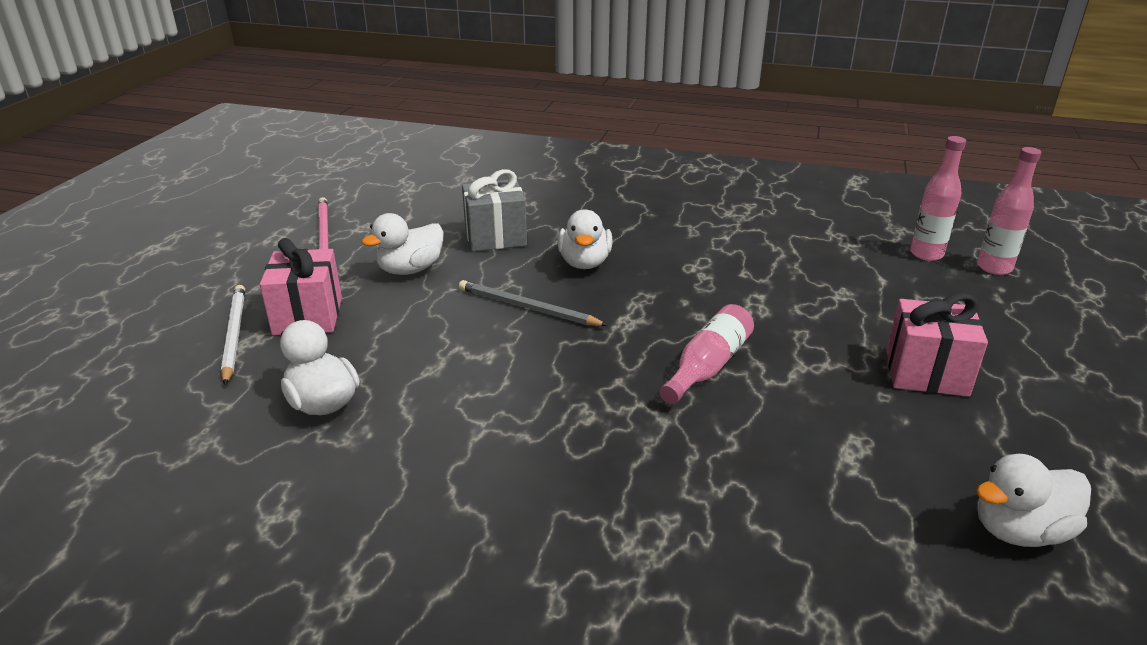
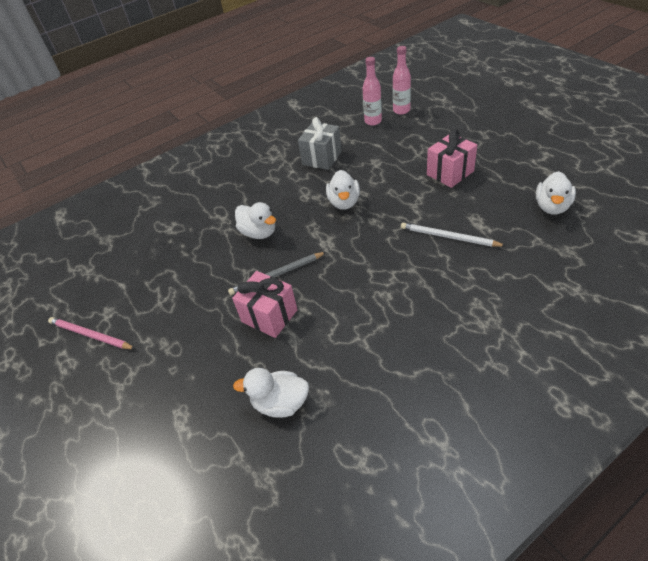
camera: 45 degrees left, 15 degrees up
white pencil [221,285,245,385] -> white pencil moved to [401,223,506,247]
pink gift [260,238,342,335] -> pink gift moved to [232,271,298,338]
white duck [361,213,443,275] -> white duck moved to [326,170,360,210]
grey gift [462,169,527,251] -> grey gift moved to [298,117,342,170]
pink bottle [660,304,754,404] -> none

